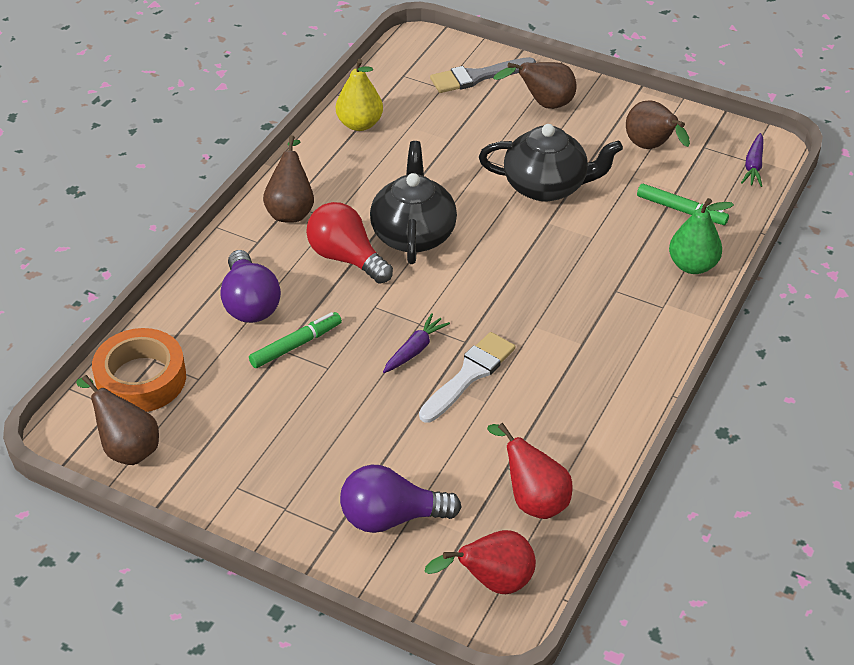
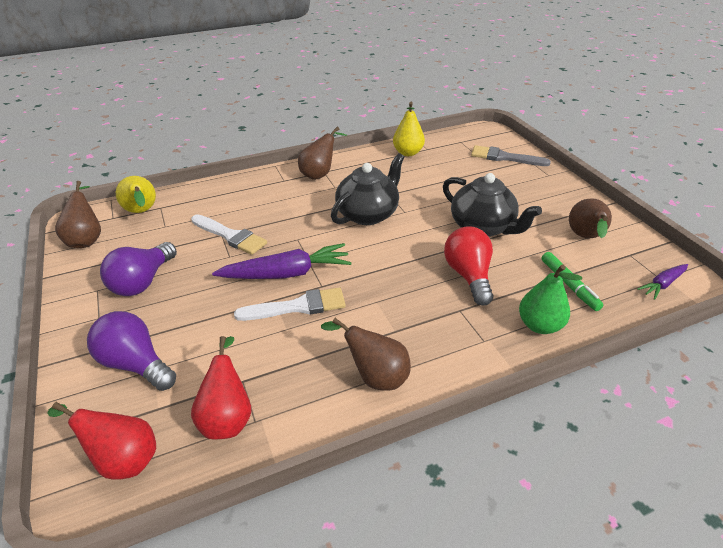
camera: 40 degrees right, 5 degrees down
orange tape [92,328,186,412] -> yellow pear [116,176,156,213]
purple light bulb [220,250,281,323] -> purple light bulb moved to [100,242,177,296]
green marker [249,312,342,368] -> white brush [191,214,267,255]
red light bulb [306,202,393,284] -> red light bulb moved to [444,227,493,306]
purple carrot [383,313,450,373] -> purple carrot [212,243,352,279], size x1.87
brown pear [493,62,577,109] -> brown pear moved to [321,318,411,391]

